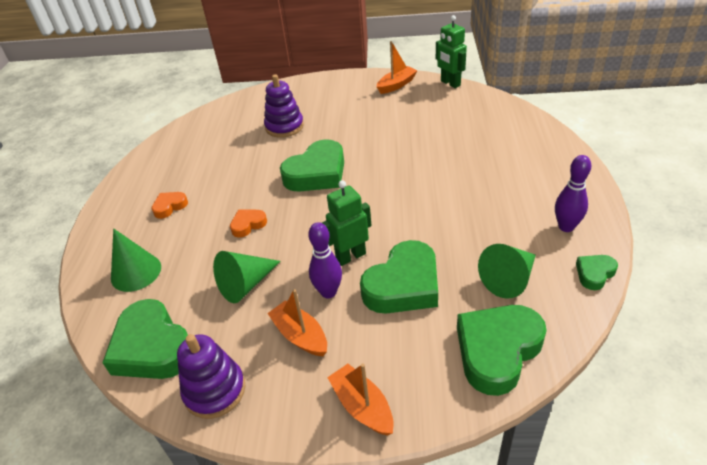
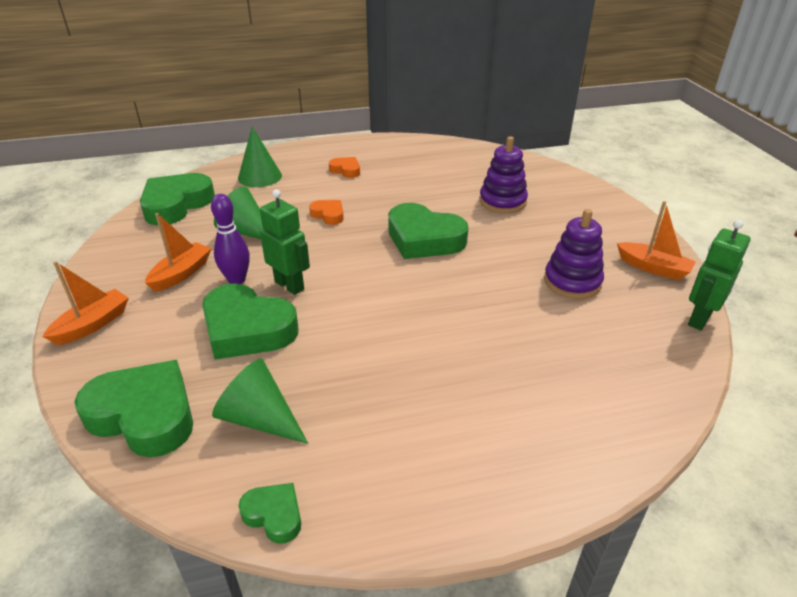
camera: 70 degrees right, 5 degrees down
purple stacking toy [177,334,245,419] -> purple stacking toy moved to [544,209,604,299]
purple bowling pin [555,155,591,232] -> none

